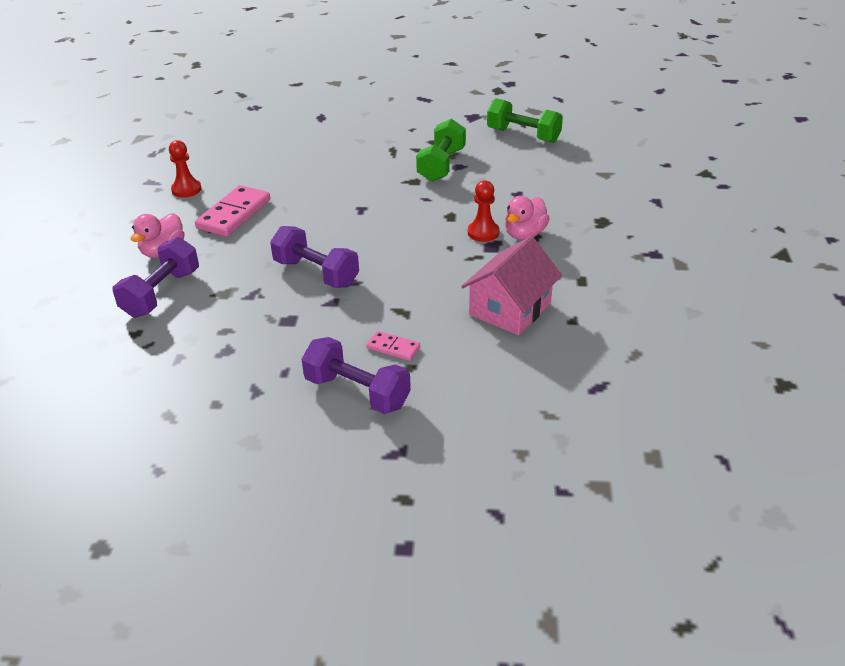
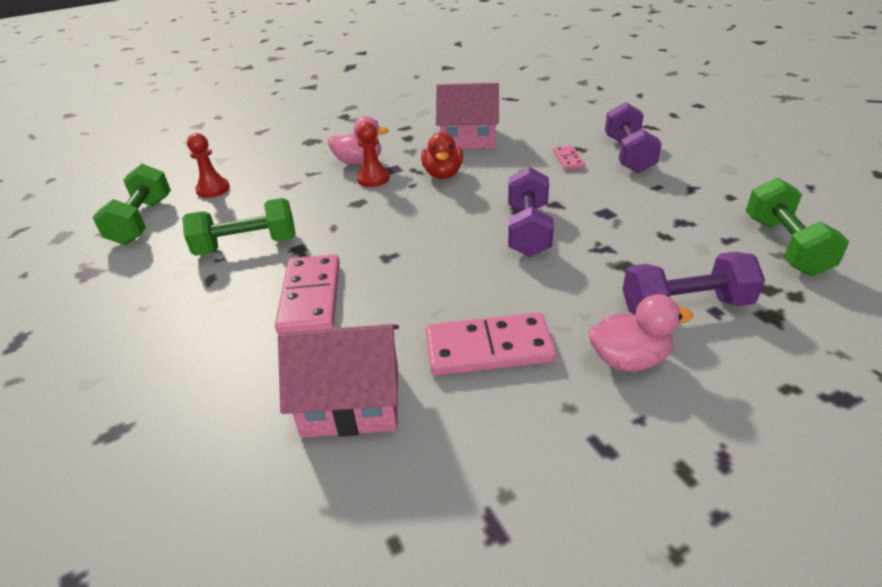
camera: 120 degrees left, 0 degrees up
red pawn [169,140,201,197] -> red pawn moved to [187,133,230,198]
none -> pink domino [275,254,340,333]
none -> pink house [278,324,399,438]
none -> red duck [421,132,463,179]
none -> green dumbbell [746,178,849,276]

